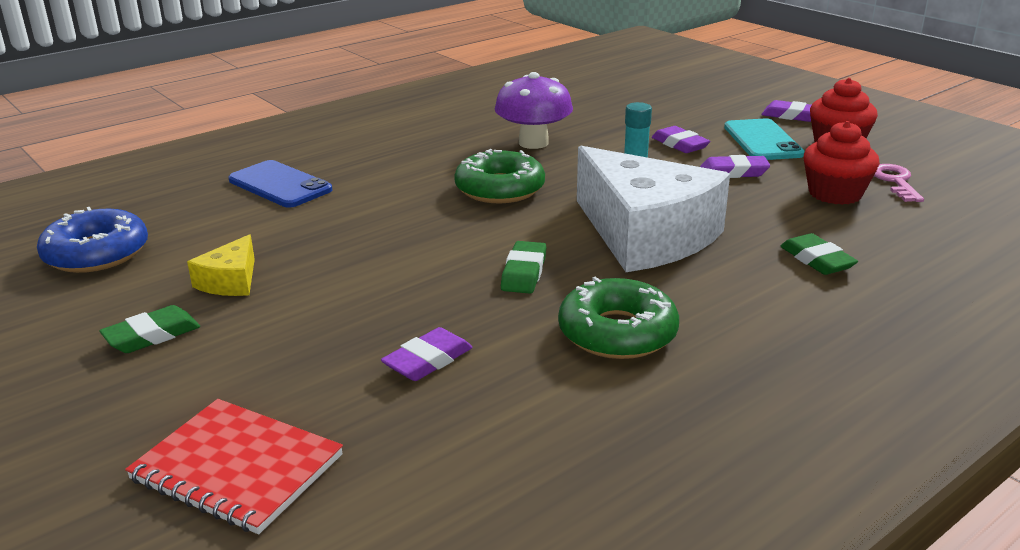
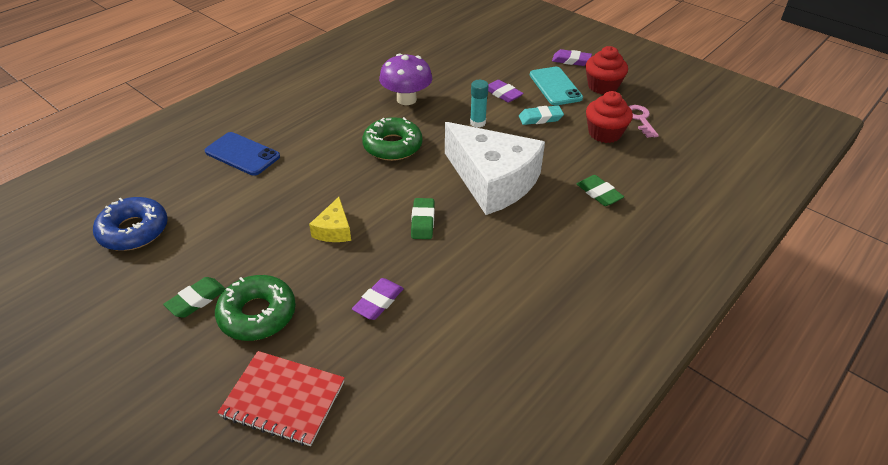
camera: 10 degrees left, 15 degrees up
yellow cheese [187,234,255,296] -> yellow cheese moved to [309,197,351,242]
green donut [558,277,679,359] -> green donut moved to [215,275,296,341]
purple eraser [700,155,770,178] -> turquoise eraser [519,106,564,125]

